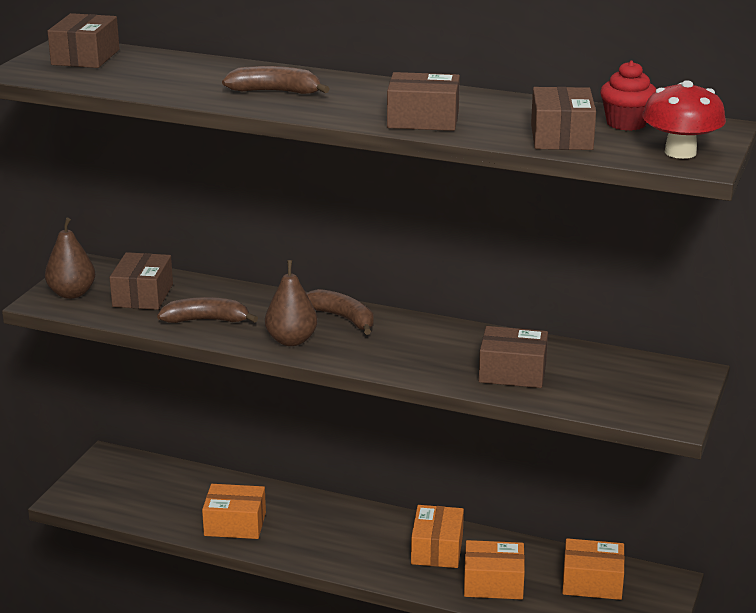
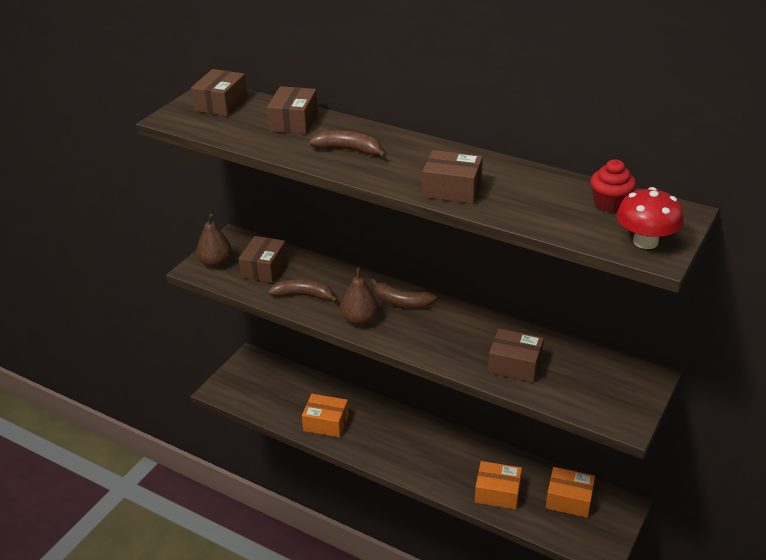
camera: 10 degrees right, 10 degrees up
brown banana [307,289,373,335] -> brown banana turned 150 degrees clockwise [371,279,437,308]
orange box [411,505,464,568] -> none
brown box [531,87,596,150] -> brown box moved to [267,86,318,134]

